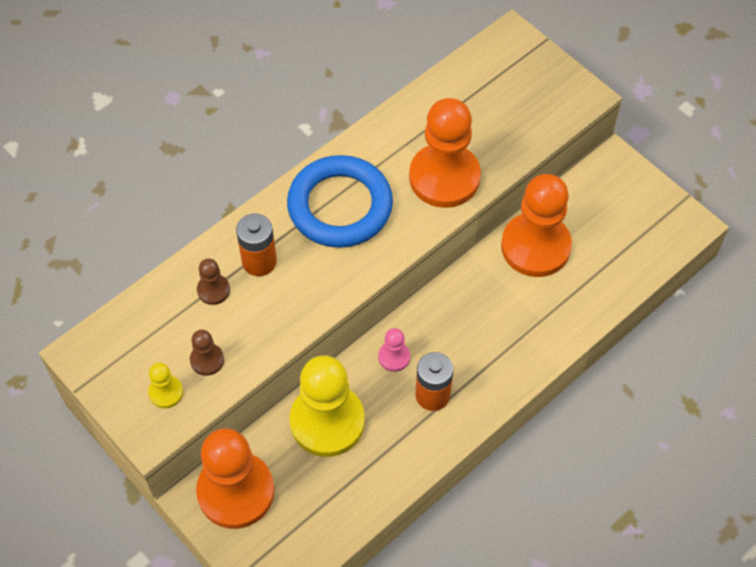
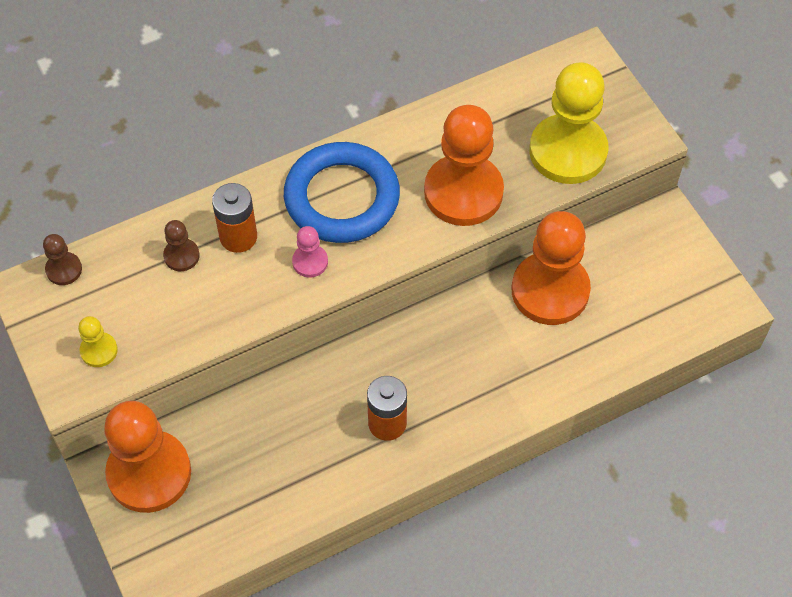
camera: 15 degrees right, 0 degrees up
brown pawn [190,330,224,376] -> brown pawn moved to [43,234,82,285]
yellow pawn [290,355,365,457] -> yellow pawn moved to [529,62,608,184]
pink pawn [378,328,410,372] -> pink pawn moved to [292,226,328,278]

